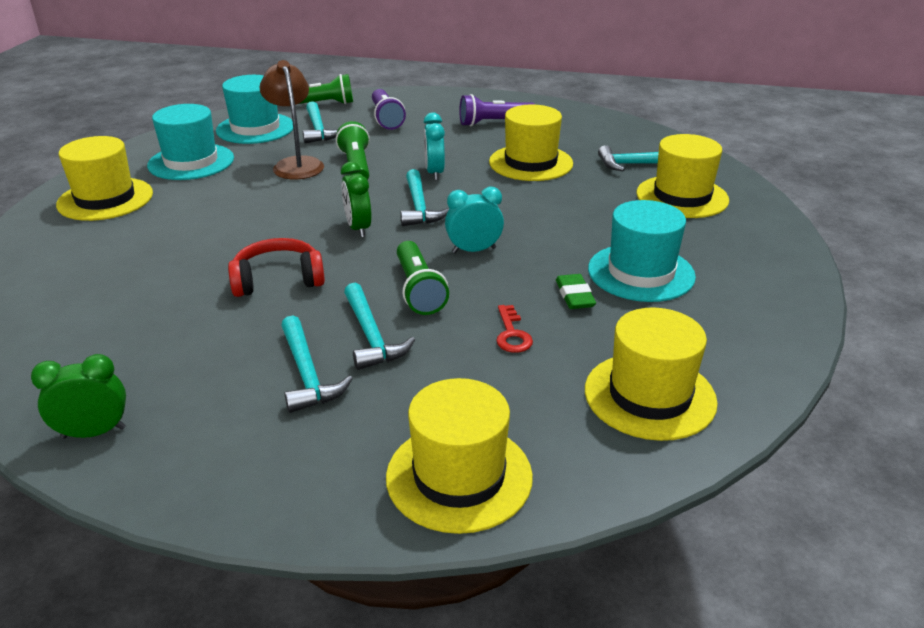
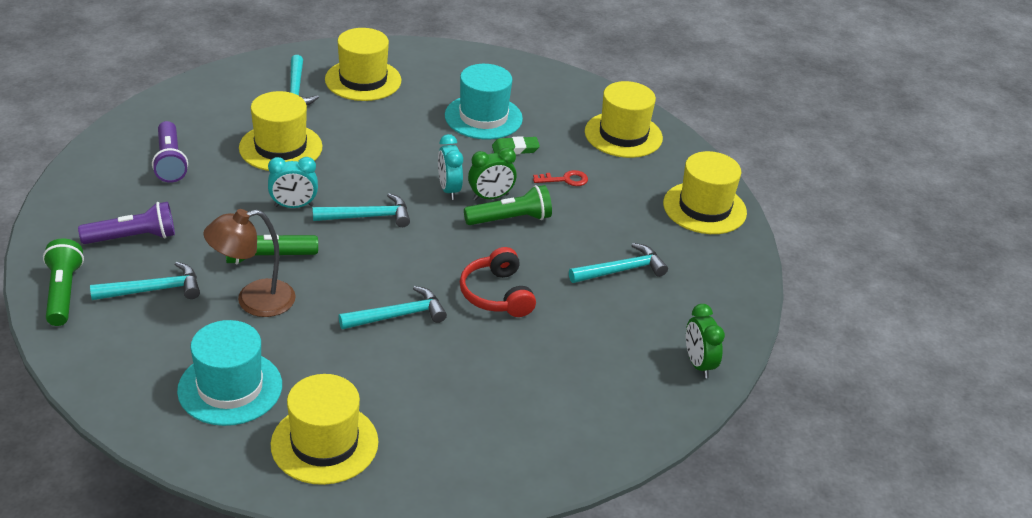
camera: 95 degrees left, 5 degrees up
turquoise hat [216,75,293,144] -> none
green clock [341,162,372,237] -> green clock moved to [468,147,517,200]
turquoise hammer [344,283,415,370] -> turquoise hammer moved to [339,286,447,329]

